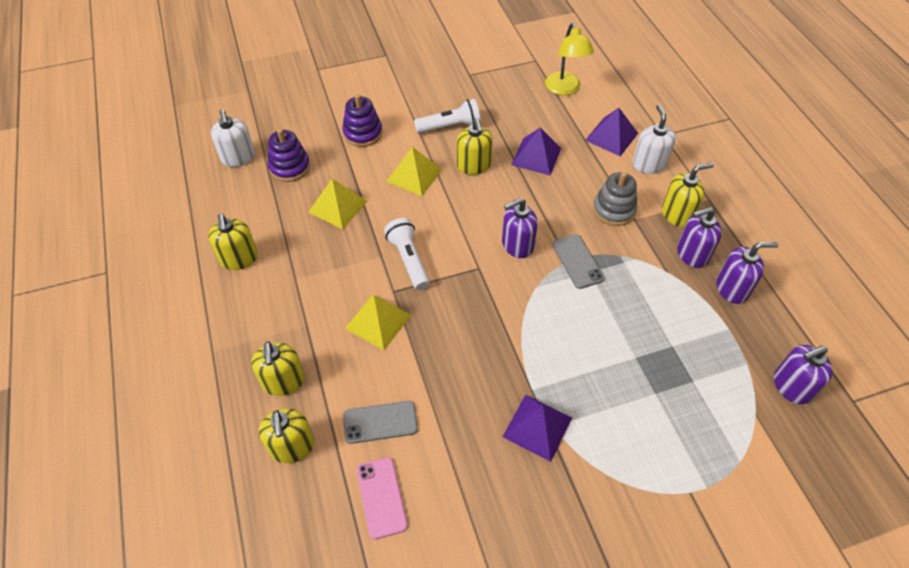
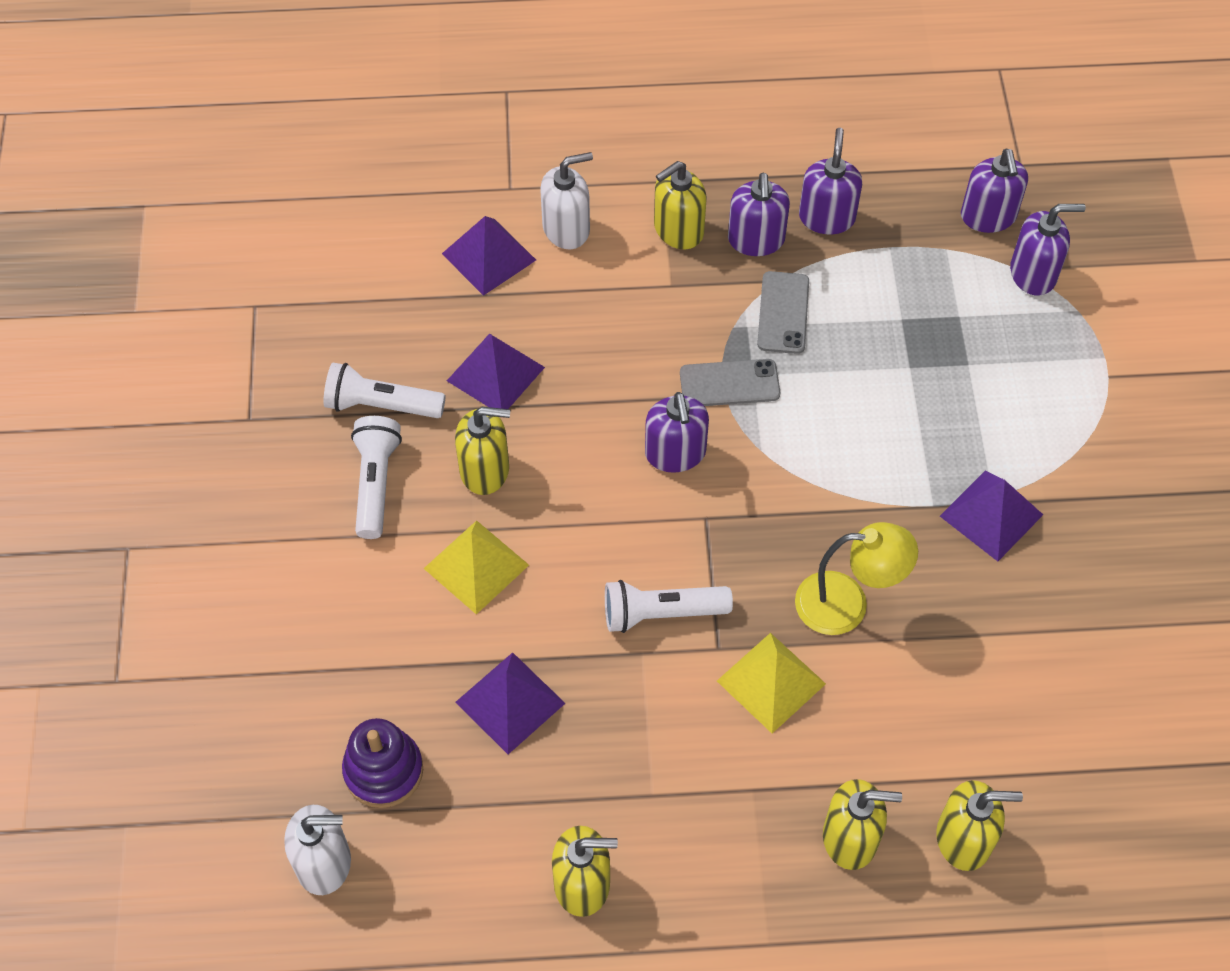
camera: 75 degrees left, 5 degrees up
yellow pyramid [308,179,367,229] -> purple pyramid [456,652,565,754]
purple stacking toy [342,94,382,147] -> none
grey phone [343,401,418,444] -> grey phone moved to [757,271,809,354]
pink phone [357,457,408,539] -> none
yellow lamp [545,23,594,95] -> yellow lamp moved to [795,522,918,635]
grey stacking toy [593,172,637,226] -> none
white soap dispenser [632,104,676,174] -> white soap dispenser turned 150 degrees clockwise [540,152,593,249]
yellow soap dispenser [662,163,714,227] -> yellow soap dispenser turned 120 degrees counterclockwise [654,161,707,249]
none -> white flashlight [323,362,446,418]
none -> purple soap dispenser [1010,204,1086,296]

